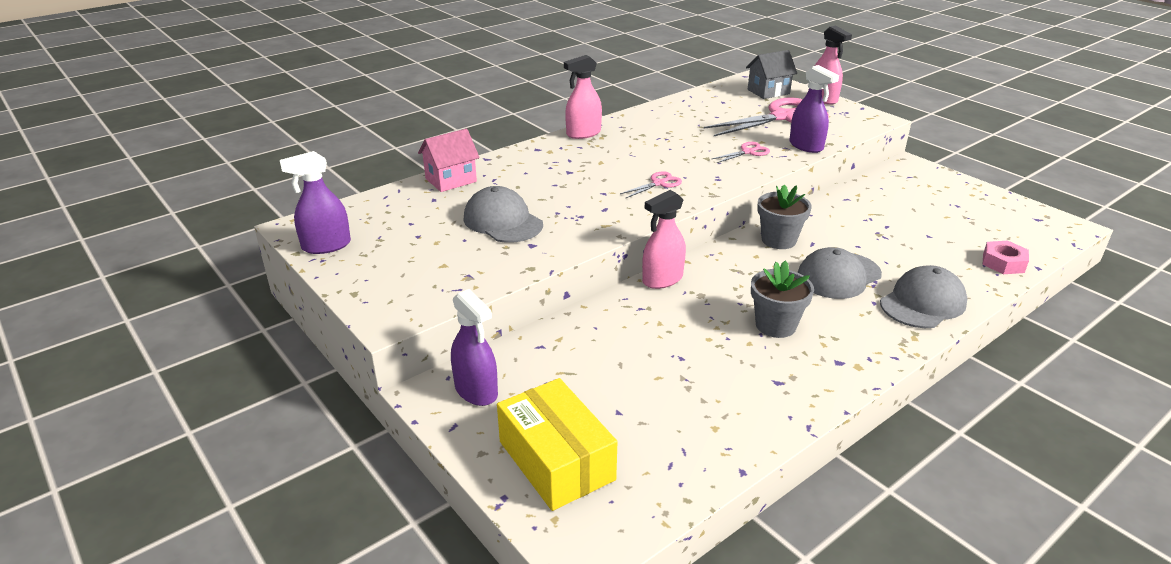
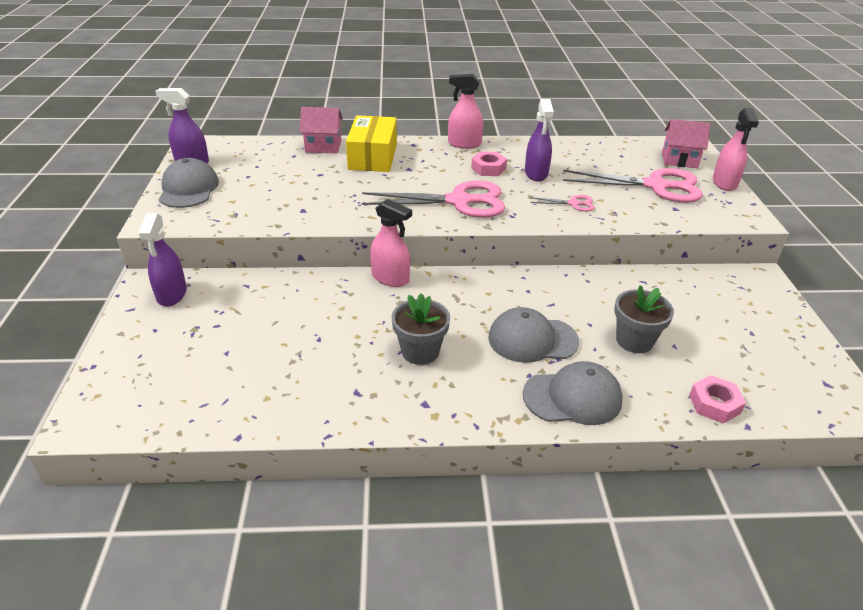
camera: 35 degrees right, 5 degrees up
grey cap [463,186,543,243] -> grey cap moved to [159,158,219,208]
yellow box [497,378,618,511] -> yellow box moved to [346,115,397,172]
pink scissors [620,171,682,198] -> pink scissors [361,180,505,218], size x2.23
pink spray bottle [642,190,686,289] -> pink spray bottle turned 150 degrees counterclockwise [370,199,412,287]
grey house [746,50,797,99] -> pink house [662,119,710,168]
grey flower pot [757,185,812,249] -> grey flower pot moved to [614,285,674,353]
purple spray bottle [789,65,839,153] -> purple spray bottle moved to [525,99,554,181]
none -> pink nut [471,152,507,176]

